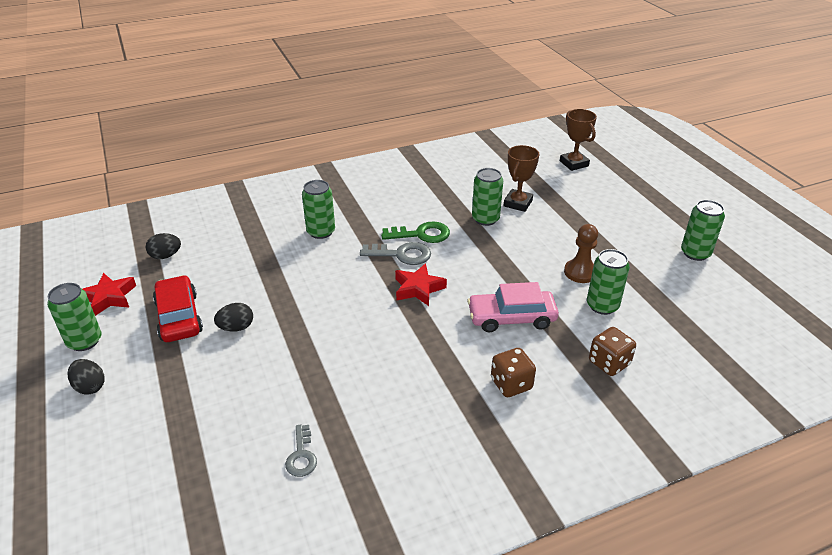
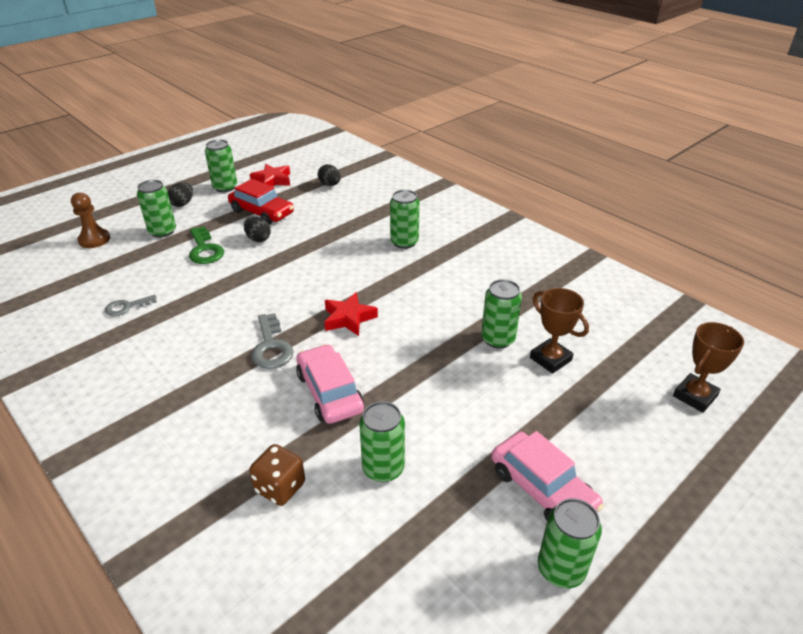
camera: 70 degrees right, 0 degrees up
red car [153,275,203,342] -> red car turned 75 degrees clockwise [228,179,294,225]
grey key [360,242,431,265] -> grey key moved to [251,313,294,369]
green key [381,222,450,243] -> green key moved to [189,226,224,264]
brown dice [491,348,536,397] -> none
brown trophy [504,145,539,212] -> brown trophy turned 45 degrees clockwise [530,288,589,374]
brown pawn [564,224,598,283] -> brown pawn moved to [71,192,110,248]
none -> green can [137,180,176,238]
none -> pink car [491,431,604,520]

